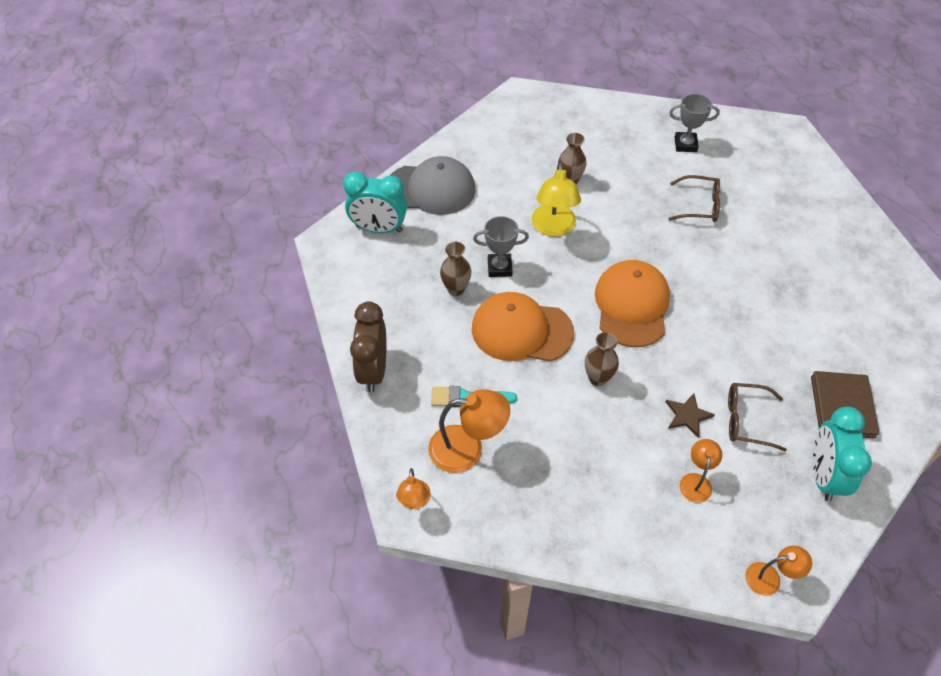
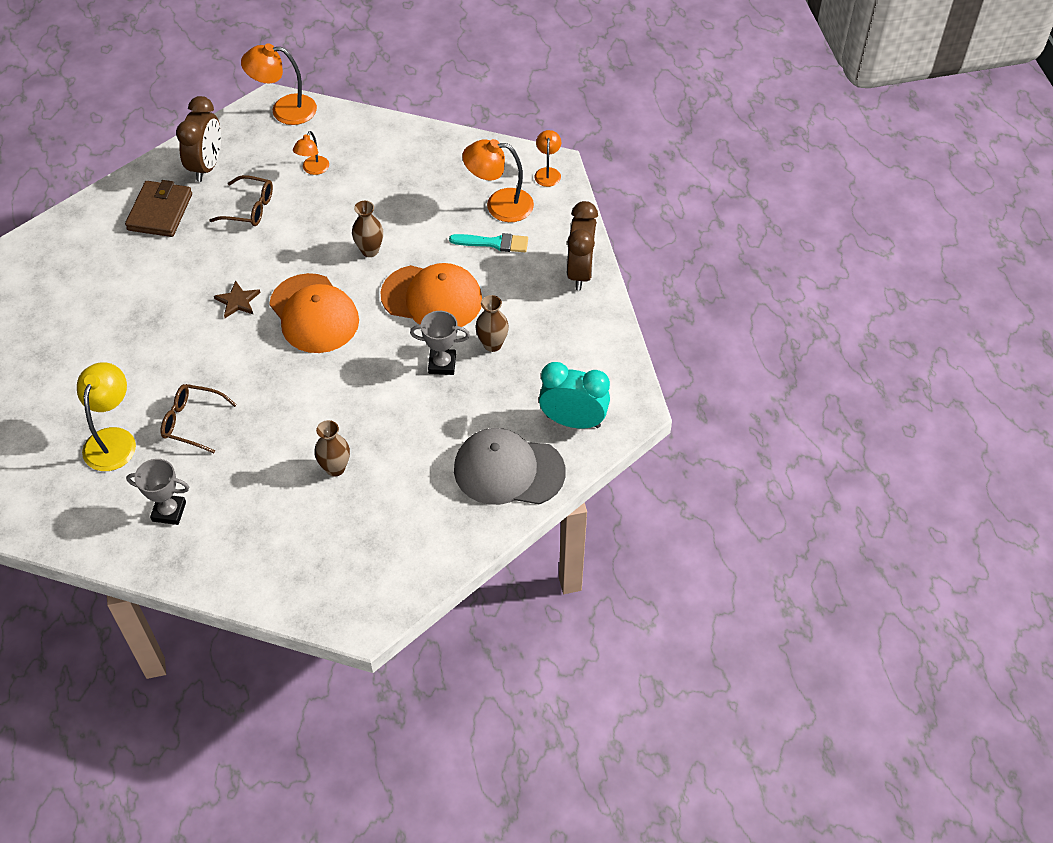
camera: 175 degrees left, 0 degrees up
yellow lamp [532,162,581,237] -> yellow lamp moved to [77,362,136,471]
orange cap [595,260,670,347] -> orange cap turned 45 degrees counterclockwise [269,273,359,353]
brown star [666,393,715,438] -> brown star moved to [214,281,260,318]
orange lamp [745,546,812,596] -> orange lamp [241,44,317,125], size x1.72
turquoise clock [812,407,872,502] -> brown clock [176,96,221,182]

